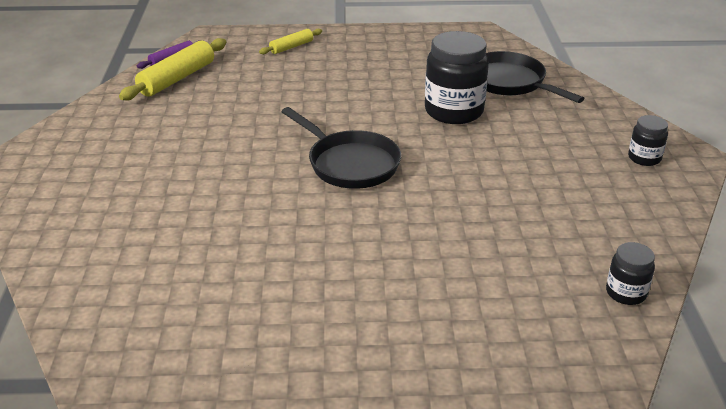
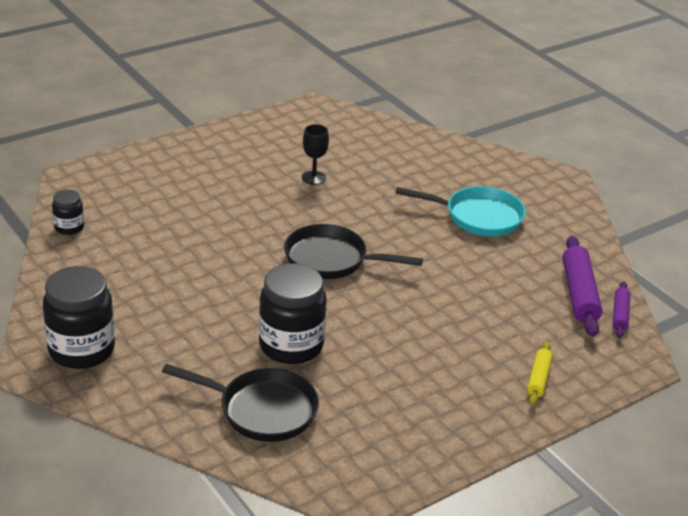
camera: 145 degrees right, 0 degrees up
yellow rolling pin [119,38,226,100] -> purple rolling pin [562,236,602,337]
black jar [628,115,668,166] -> black jar [43,266,115,369], size x1.97
none -> black goblet [302,124,329,185]
none -> turquoise pan [396,186,526,237]

